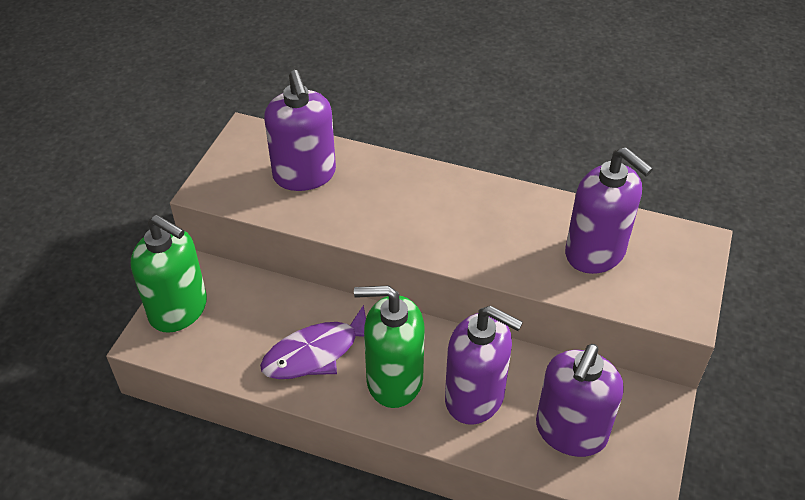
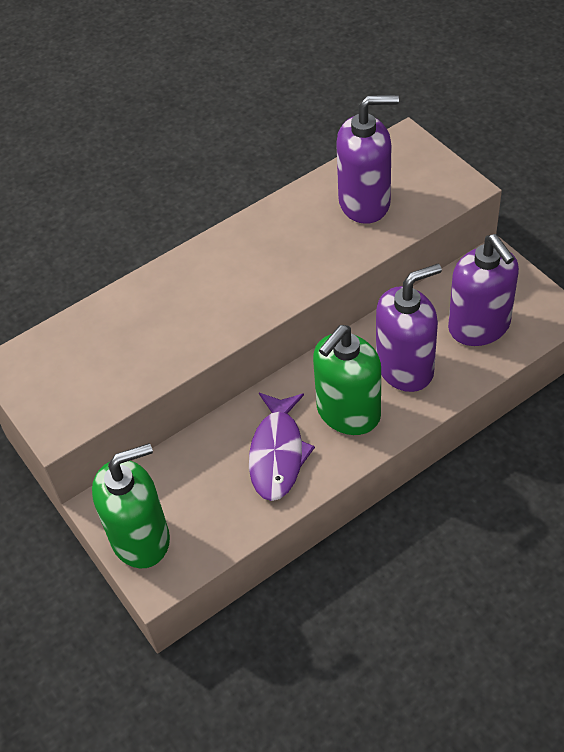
camera: 50 degrees left, 5 degrees up
purple soap dispenser [264,70,336,191] -> none

